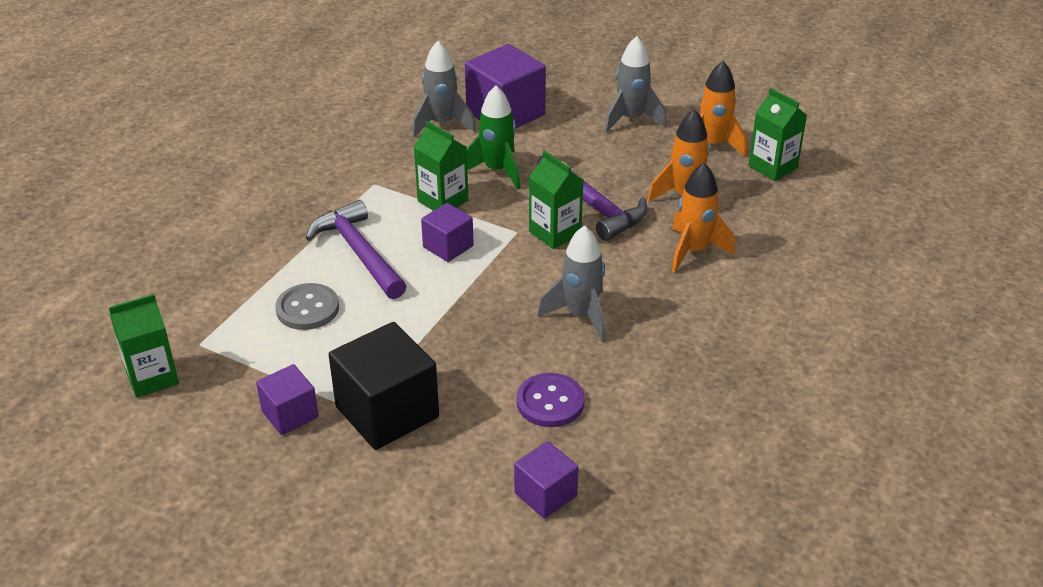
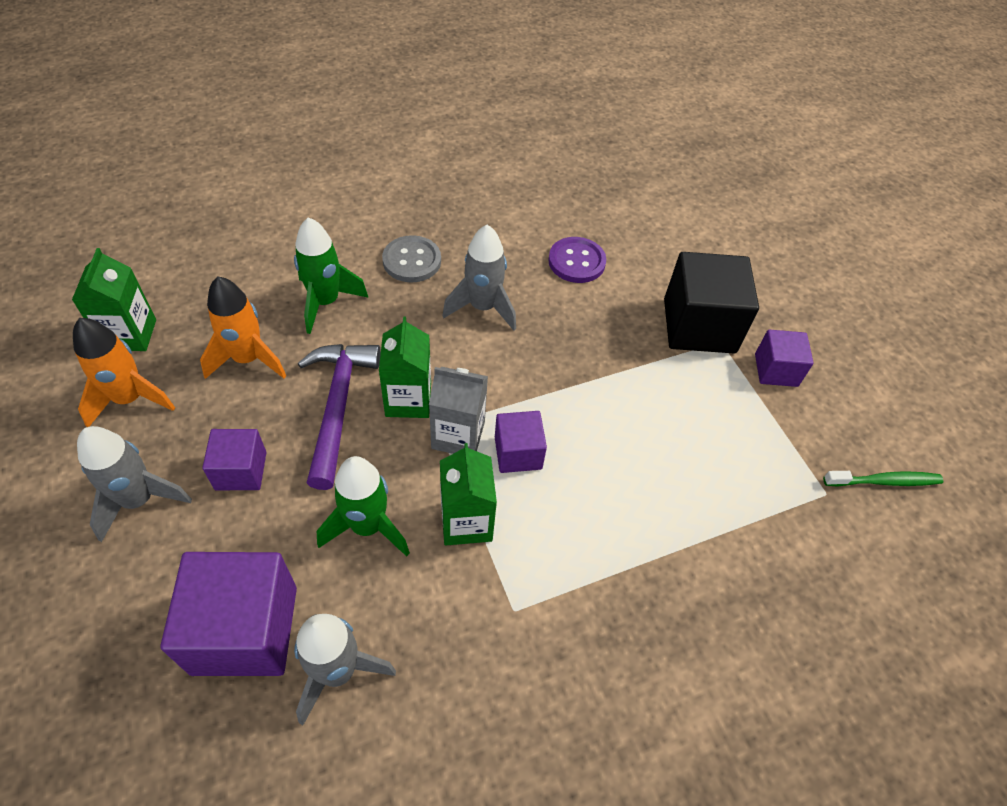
camera: 145 degrees left, 15 degrees up
green carton [109,294,179,398] -> green toothbrush [823,471,943,486]
grey button [275,283,339,330] -> grey button moved to [382,235,441,283]
purple hammer [306,200,407,299] -> none
purple cube [514,441,579,519] -> purple cube moved to [202,429,266,490]
orange rocket [671,163,735,273] -> green rocket [294,217,368,334]
none -> grey carton [429,367,488,454]

